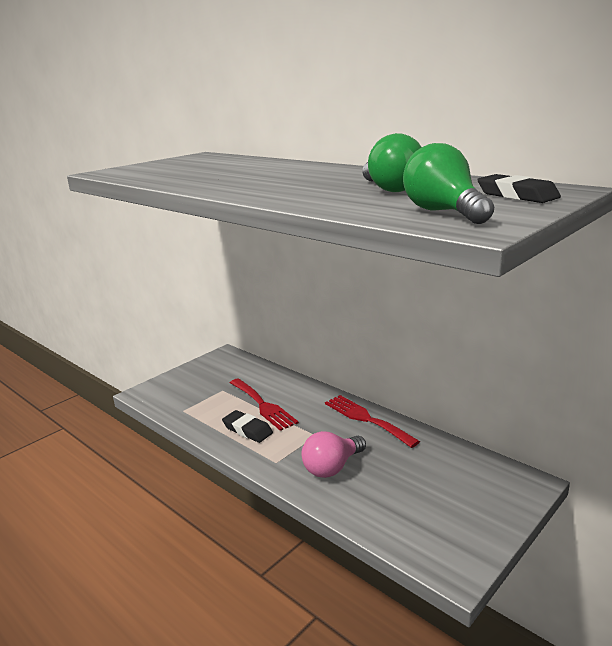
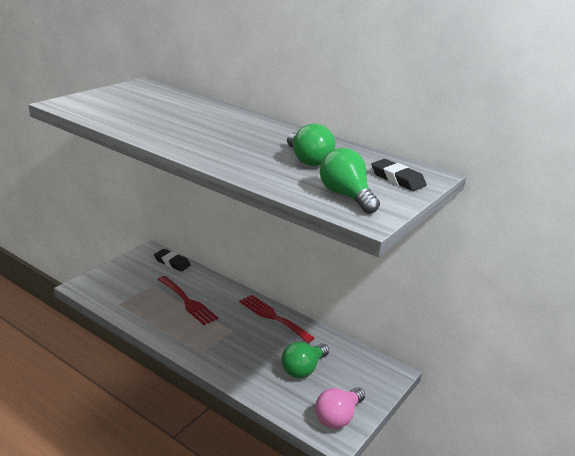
camera: 10 degrees left, 5 degrees up
black eraser [222,410,273,443] -> black eraser moved to [154,249,191,271]
pink light bulb [301,431,366,478] -> pink light bulb moved to [315,387,365,429]
none -> green light bulb [281,342,329,378]

